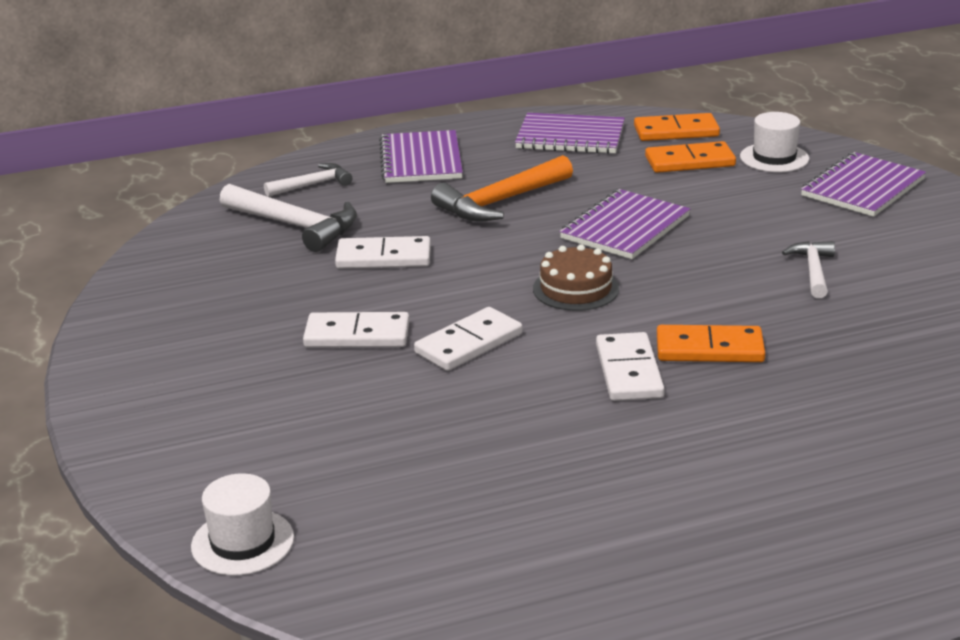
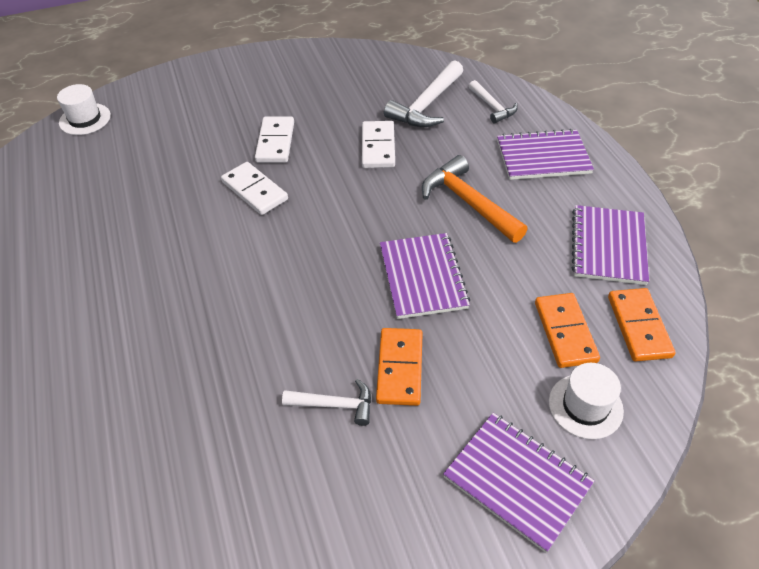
camera: 90 degrees right, 20 degrees up
brown cake [533,244,619,311] -> none
purple notebook [559,189,690,259] -> purple notebook turned 45 degrees clockwise [380,233,470,319]
white domino [596,332,665,401] -> none
orange domino [657,325,765,362] -> orange domino moved to [376,328,423,406]

